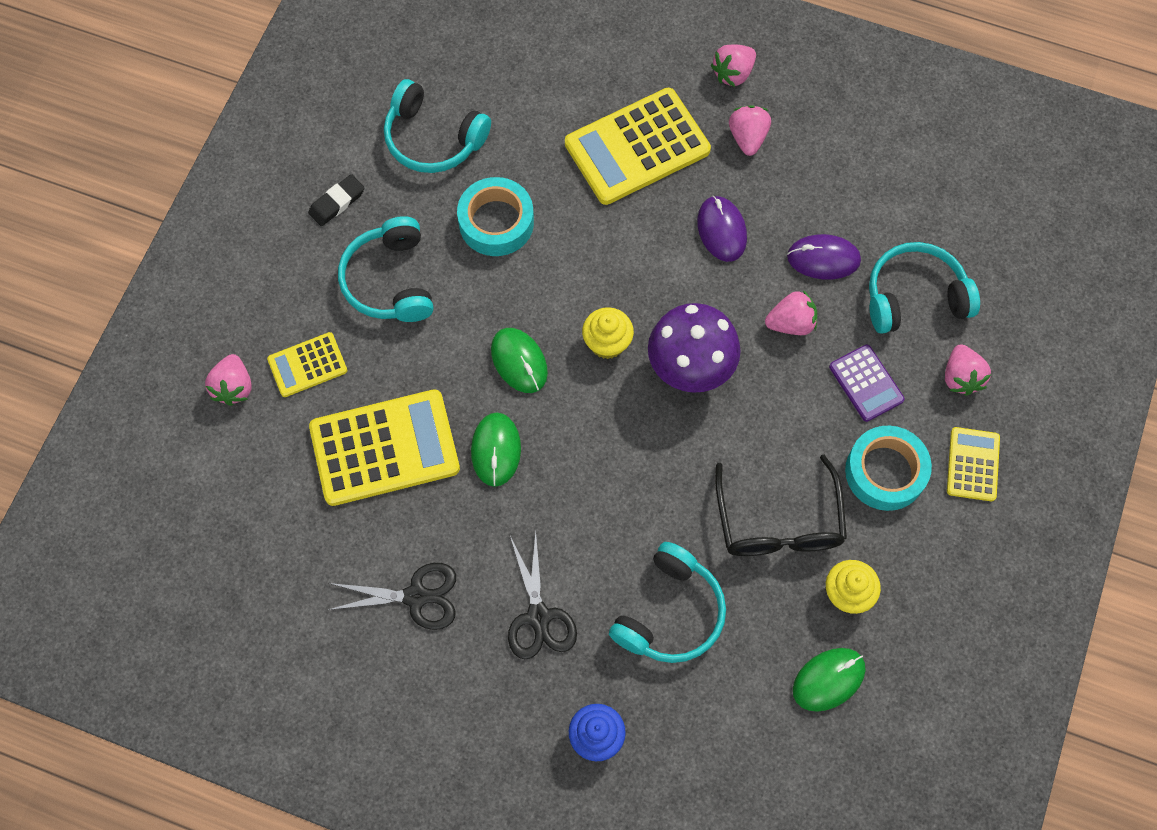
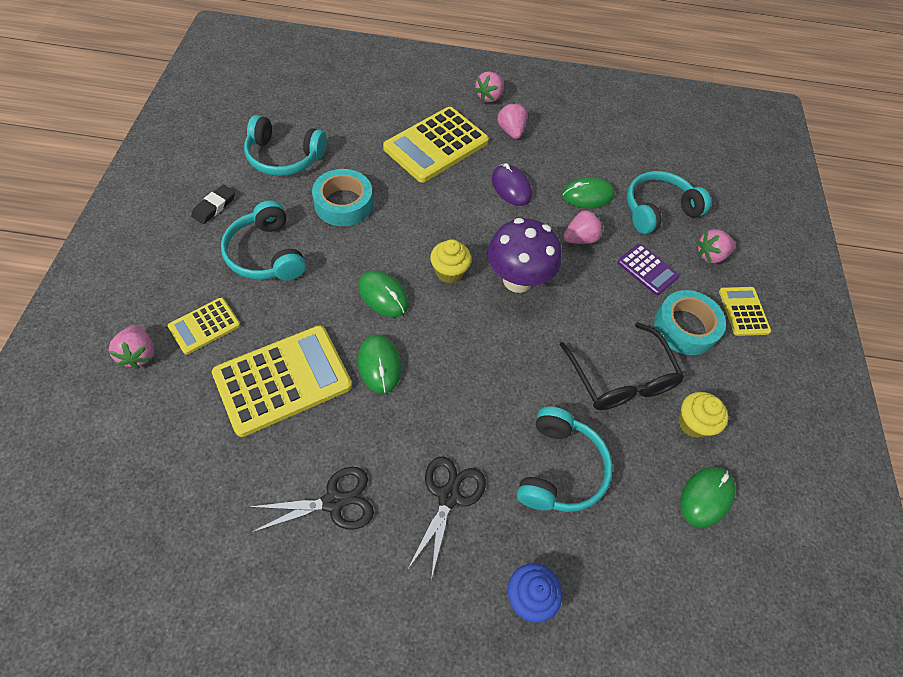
camera: 20 degrees left, 10 degrees down
black scissors [508,531,577,659] -> black scissors turned 135 degrees counterclockwise [407,456,486,580]
purple mouse [787,234,861,279] -> green mouse [562,177,615,208]
pink strawberry [945,344,991,396] -> pink strawberry turned 90 degrees clockwise [697,229,736,264]

